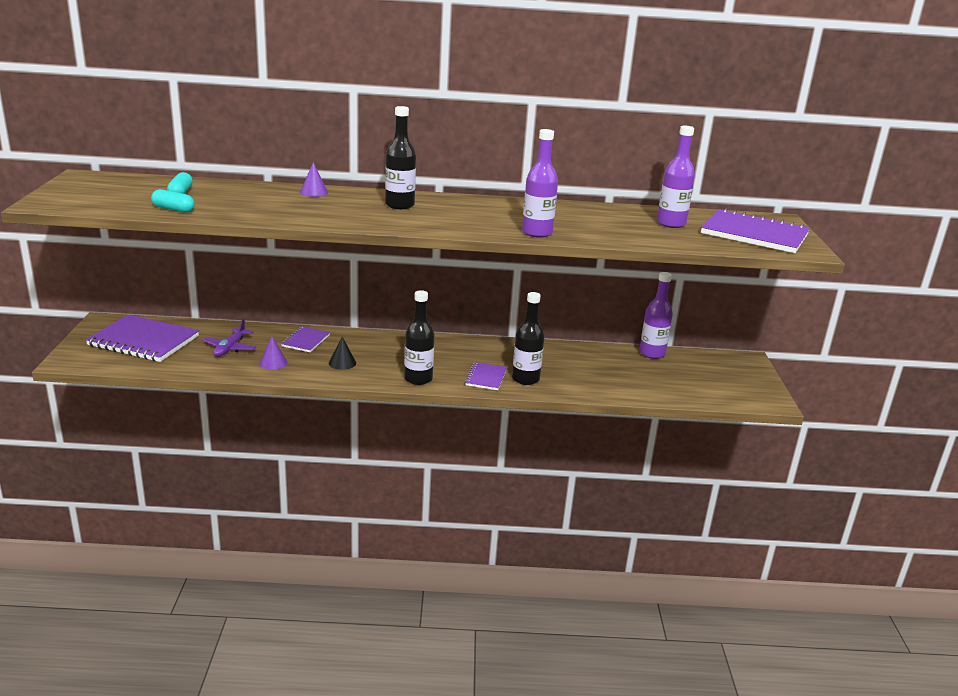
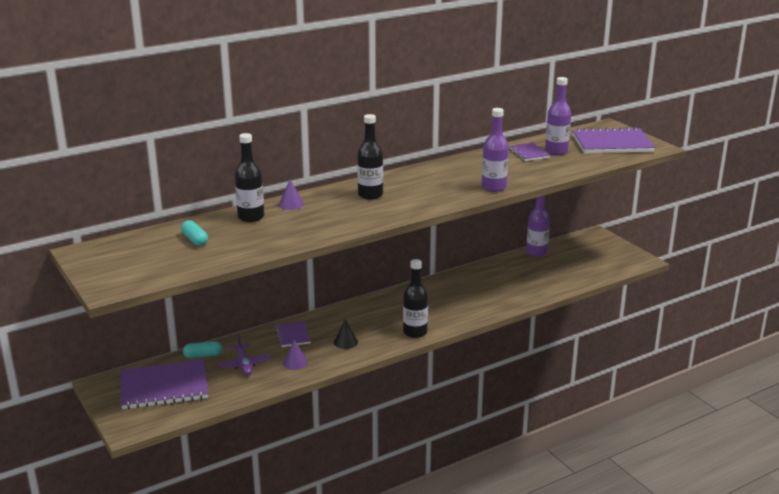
camera: 30 degrees left, 0 degrees up
turquoise capsule [151,189,195,213] -> turquoise capsule moved to [183,341,222,358]
purple notebook [465,362,507,390] -> purple notebook moved to [509,143,550,161]
black bottle [512,292,544,385] -> black bottle moved to [235,133,264,222]

